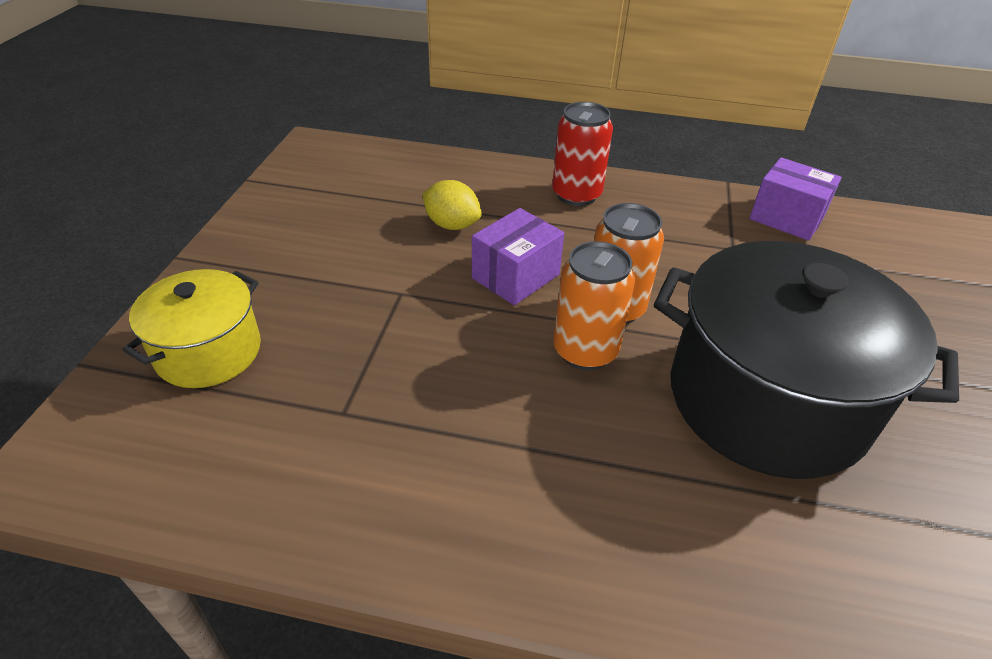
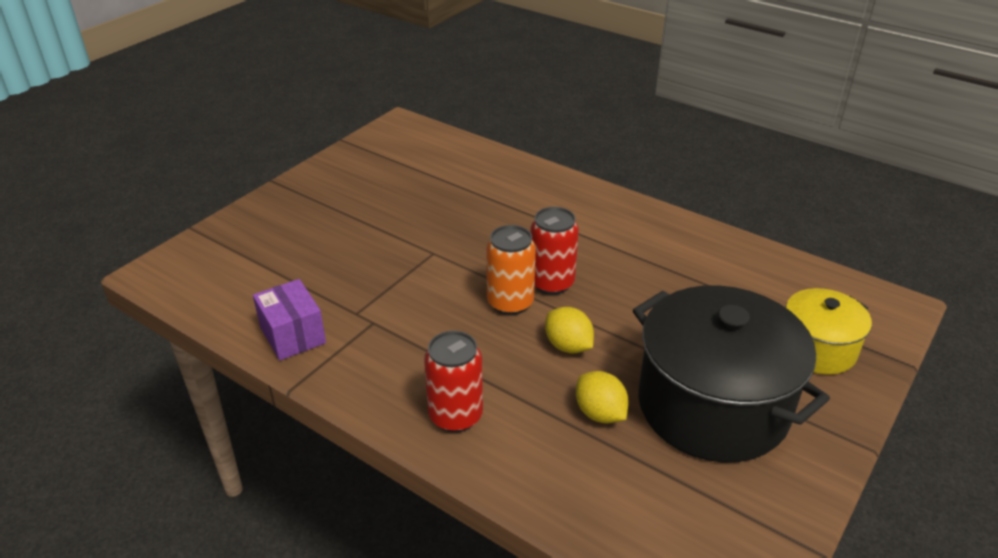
camera: 155 degrees left, 5 degrees down
purple box [472,208,564,305] -> yellow lemon [545,307,594,354]
orange can [553,241,635,370] -> red can [530,207,579,295]
black pot [654,241,959,479] -> black pot moved to [633,285,830,462]

